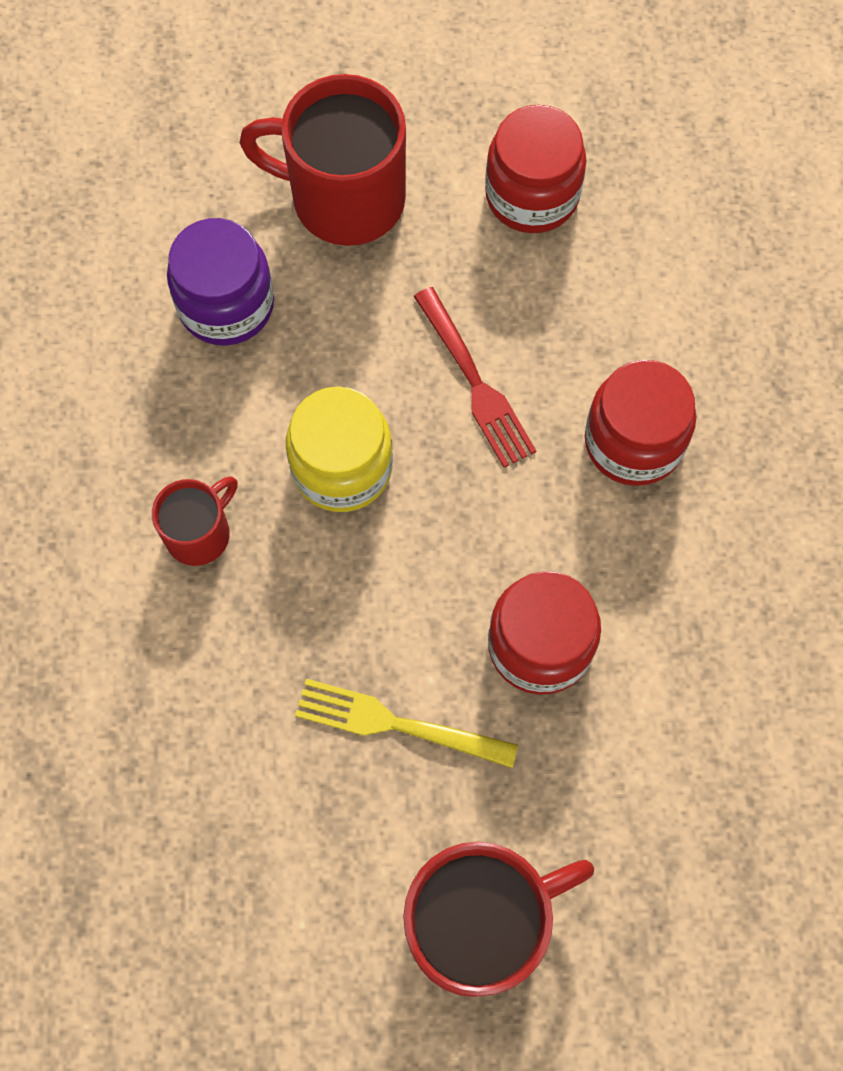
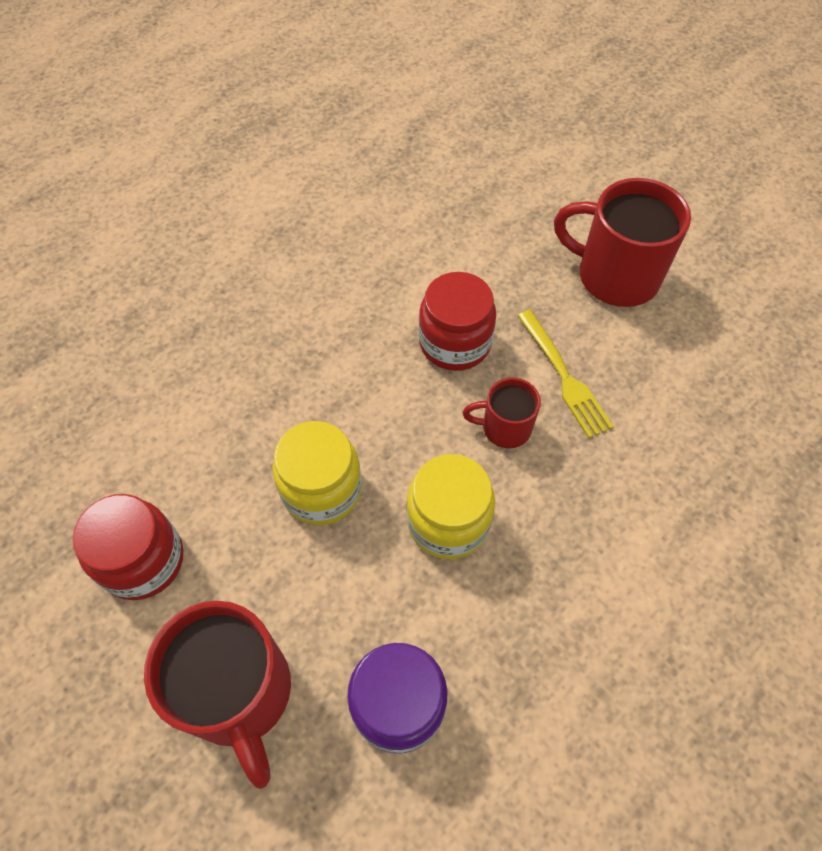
camera: 130 degrees left, 10 degrees down
red mug [152,476,238,566] -> red mug moved to [463,378,541,448]
red fork [414,287,536,468] -> yellow jar [273,421,362,525]
red jar [585,360,696,486] -> none

